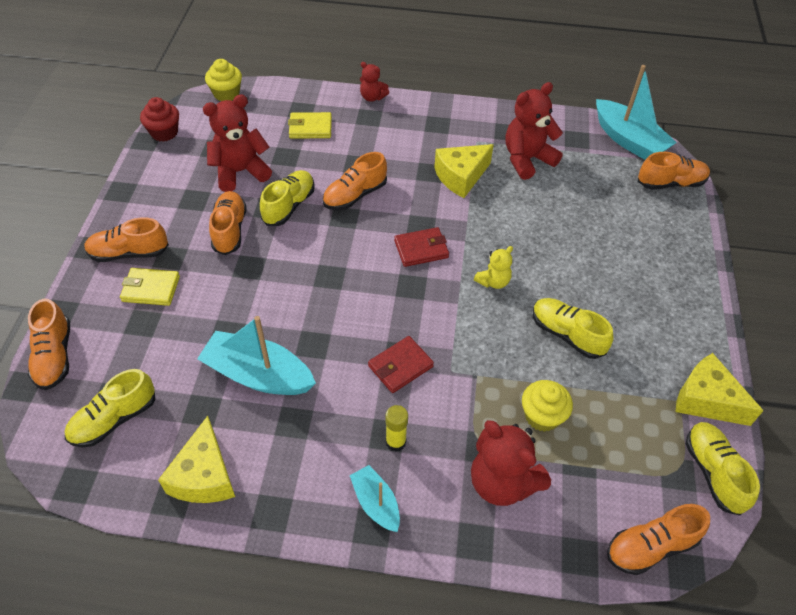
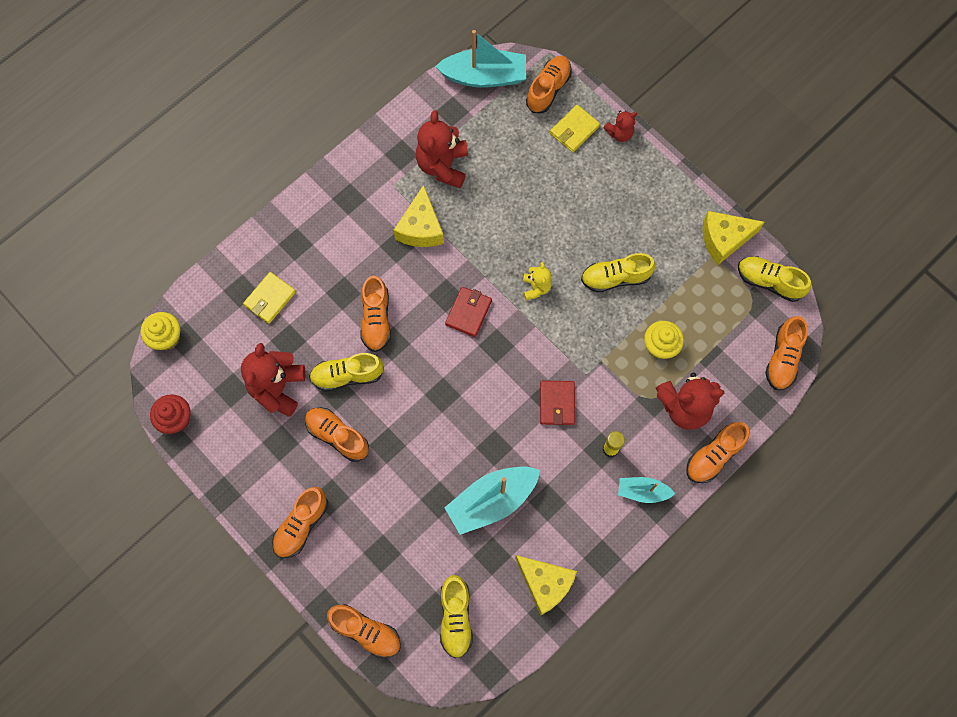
camera: 50 degrees left, 20 degrees up
yellow wallet [120,268,180,306] -> yellow wallet moved to [550,105,600,152]
yellow shoe [260,170,315,226] -> yellow shoe turned 75 degrees counterclockwise [309,353,384,392]
red teddy bear [360,62,389,102] -> red teddy bear moved to [603,110,637,142]
none -> orange shoe [687,422,750,483]

